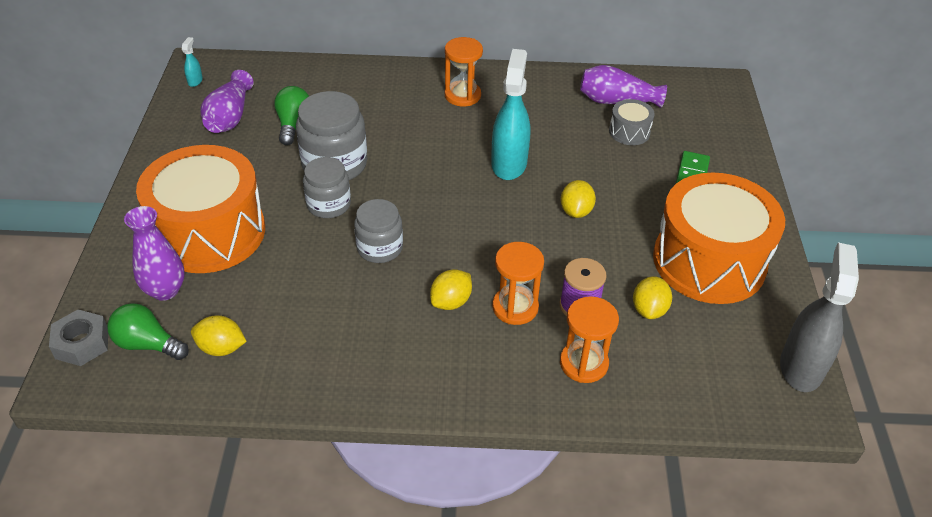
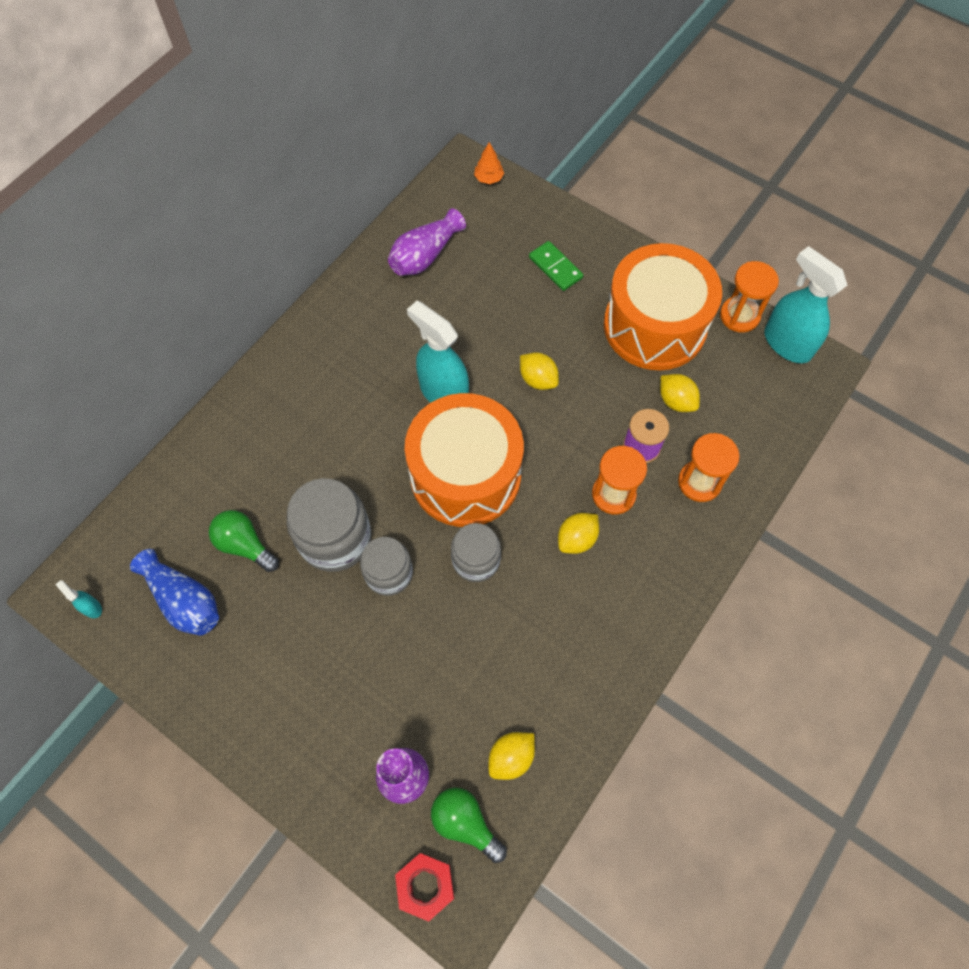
camera: 55 degrees left, 20 degrees up
grey nut [49,309,108,366] -> red nut [395,853,454,922]
green light bulb [107,303,189,360] -> green light bulb turned 75 degrees clockwise [431,787,507,863]
orange drum [136,145,265,273] -> orange drum moved to [405,393,524,527]
purple vase [200,70,254,133] -> blue vase [130,549,219,636]
yellow lemon [430,269,472,310] -> yellow lemon turned 60 degrees clockwise [558,513,599,554]
orange hourglass [445,37,483,106] -> orange hourglass moved to [720,261,779,333]
grey drum [609,99,655,145] -> none
grey spray bottle [780,242,859,392] -> turquoise spray bottle [765,246,847,363]
none -> orange tree [474,142,504,184]

